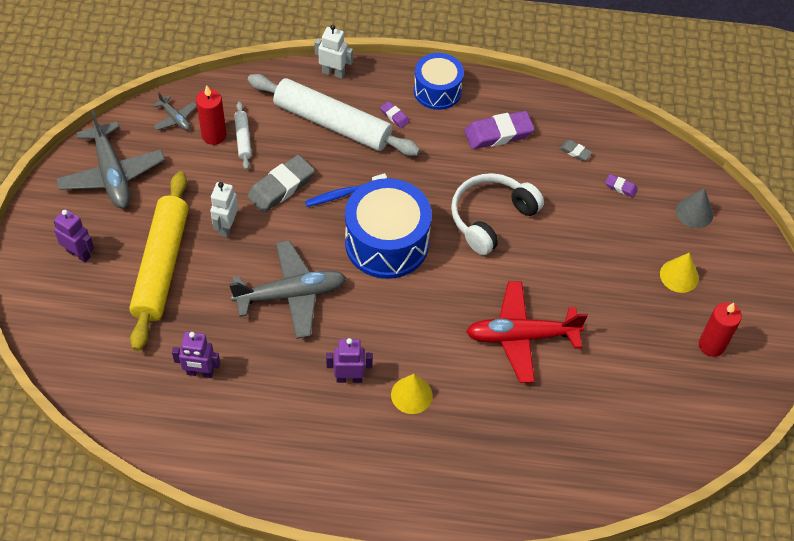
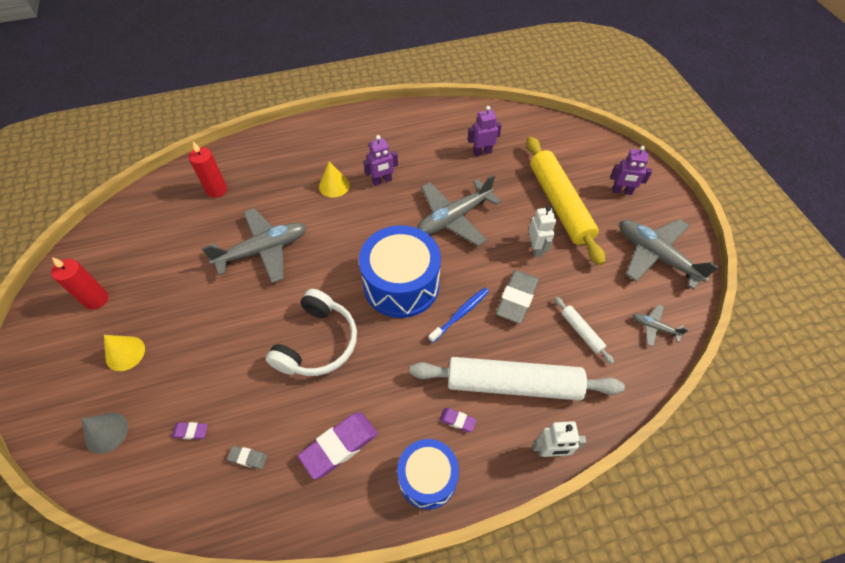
camera: 160 degrees right, 0 degrees up
red candle [196,85,226,145] -> red candle moved to [189,141,227,198]
red plane [466,281,588,383] -> grey plane [202,208,306,283]

